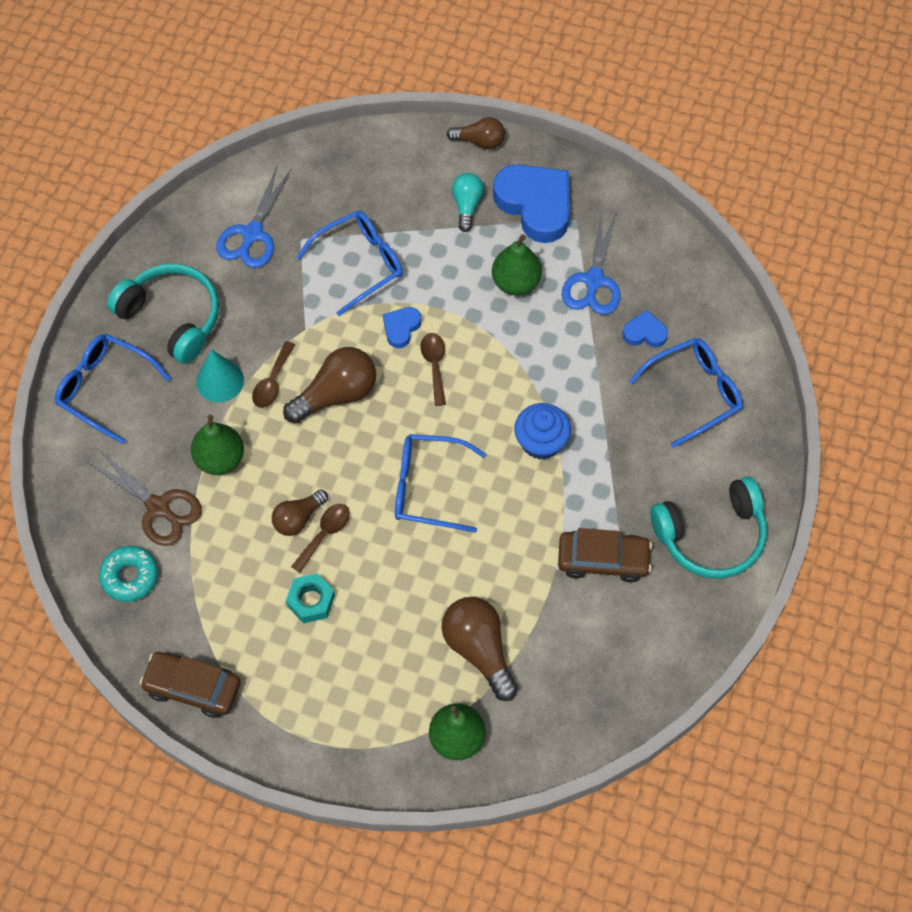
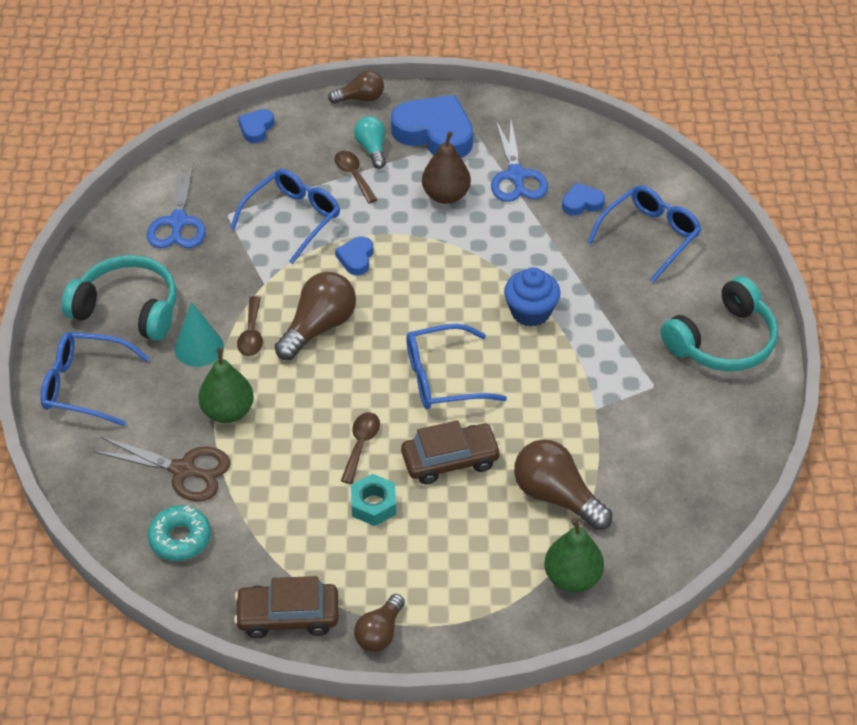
camera: 20 degrees left, 15 degrees down
brown light bulb [272,490,328,536] -> brown light bulb moved to [354,594,405,652]
brown spoon [421,333,446,406] -> brown spoon moved to [334,151,378,203]
green pear [492,234,542,295] -> brown pear [422,131,471,204]
brown car [558,528,652,583] -> brown car moved to [401,420,501,484]
none -> blue heart [238,109,274,143]

